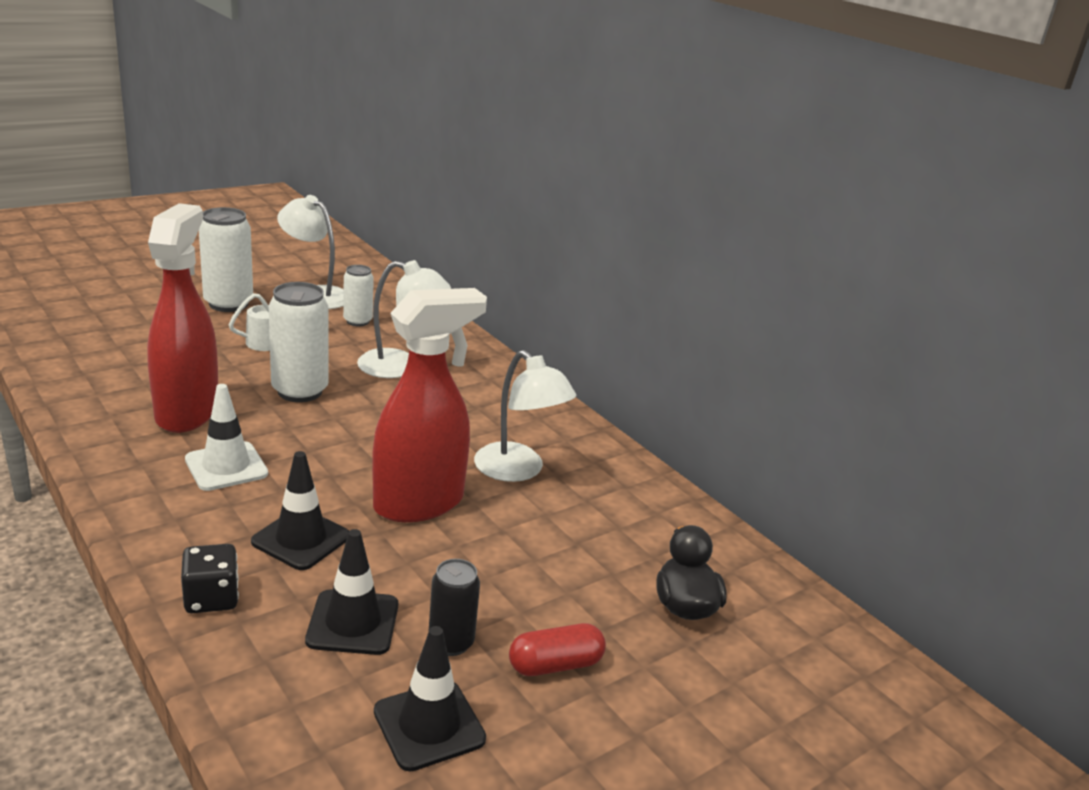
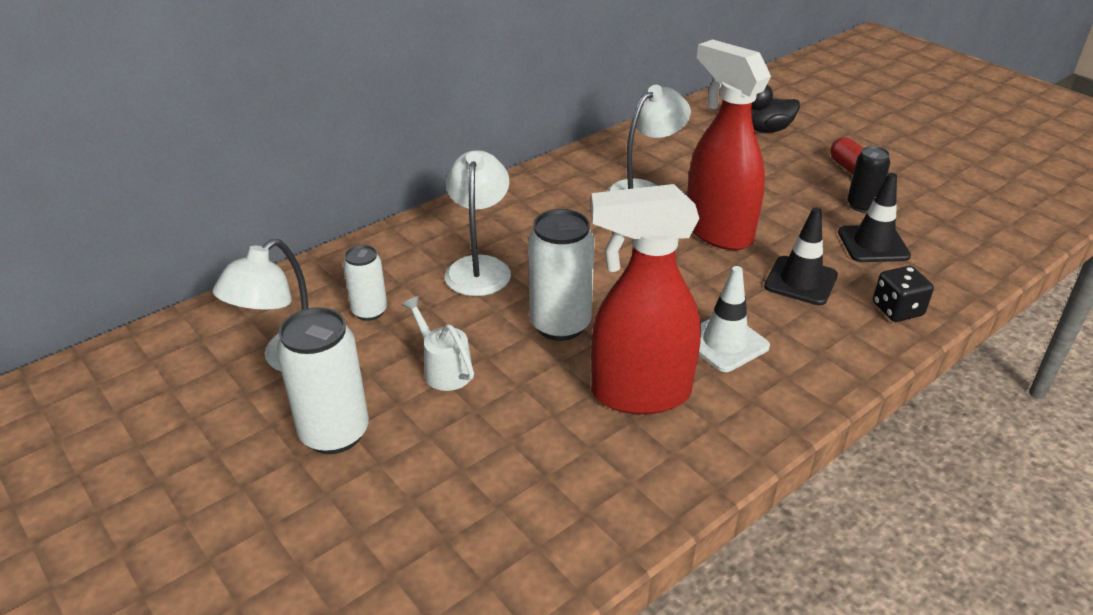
camera: 90 degrees left, 10 degrees up
black traffic cone [374,626,486,771] -> none

